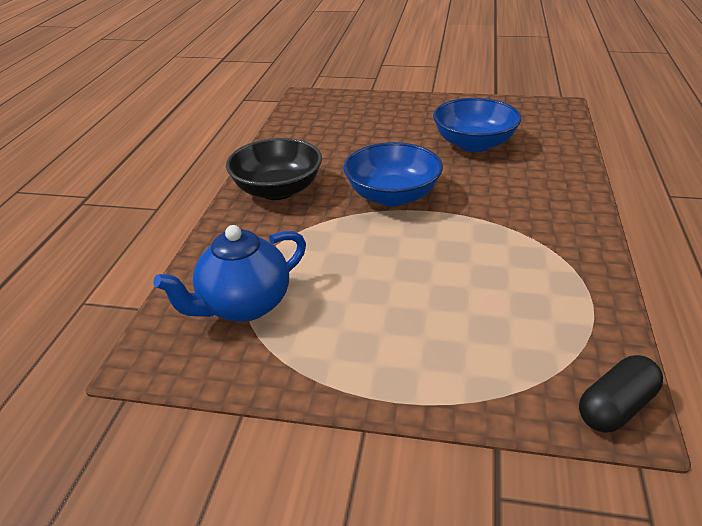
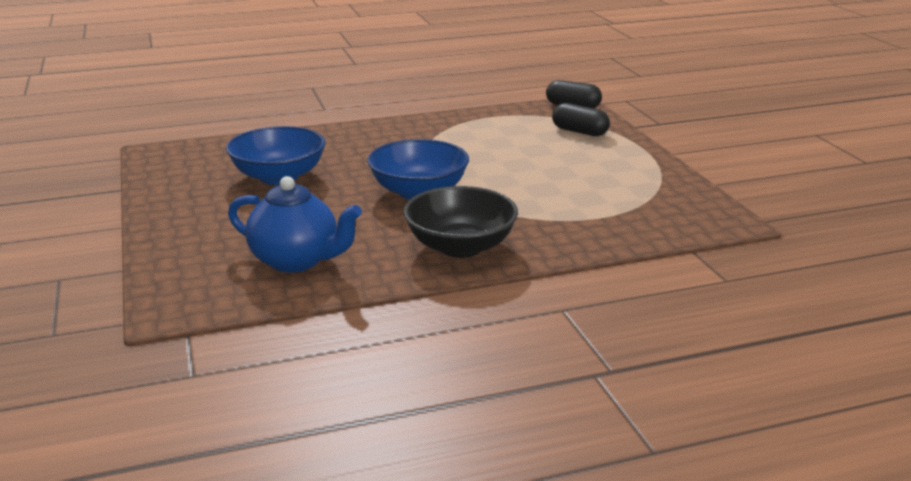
camera: 120 degrees left, 10 degrees down
blue teapot [153,225,306,322] -> blue teapot moved to [228,176,362,273]
none -> black capsule [552,103,610,136]

